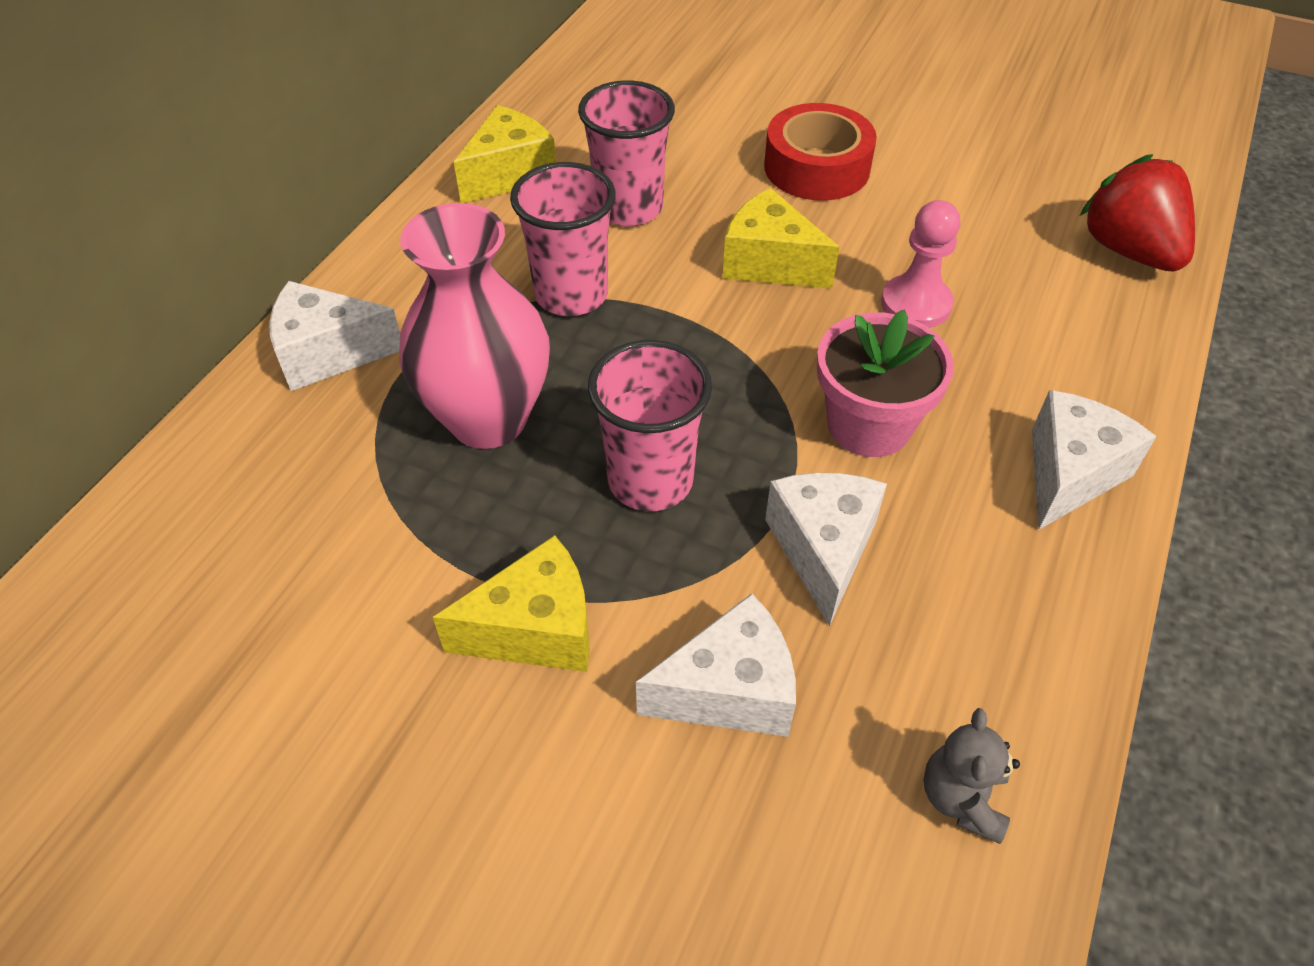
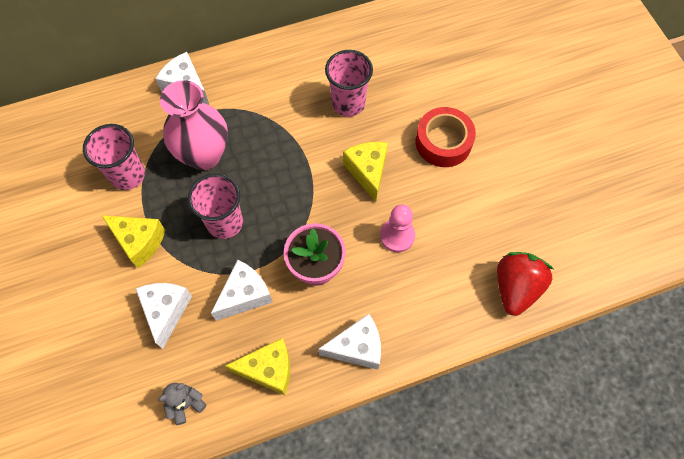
camera: 45 degrees right, 15 degrees up
yellow cheese [454,105,556,203] -> yellow cheese moved to [225,338,290,395]
pink cup [510,162,616,316] -> pink cup moved to [83,124,145,190]
white cheese [636,593,796,737] -> white cheese turned 120 degrees counterclockwise [135,283,192,349]

